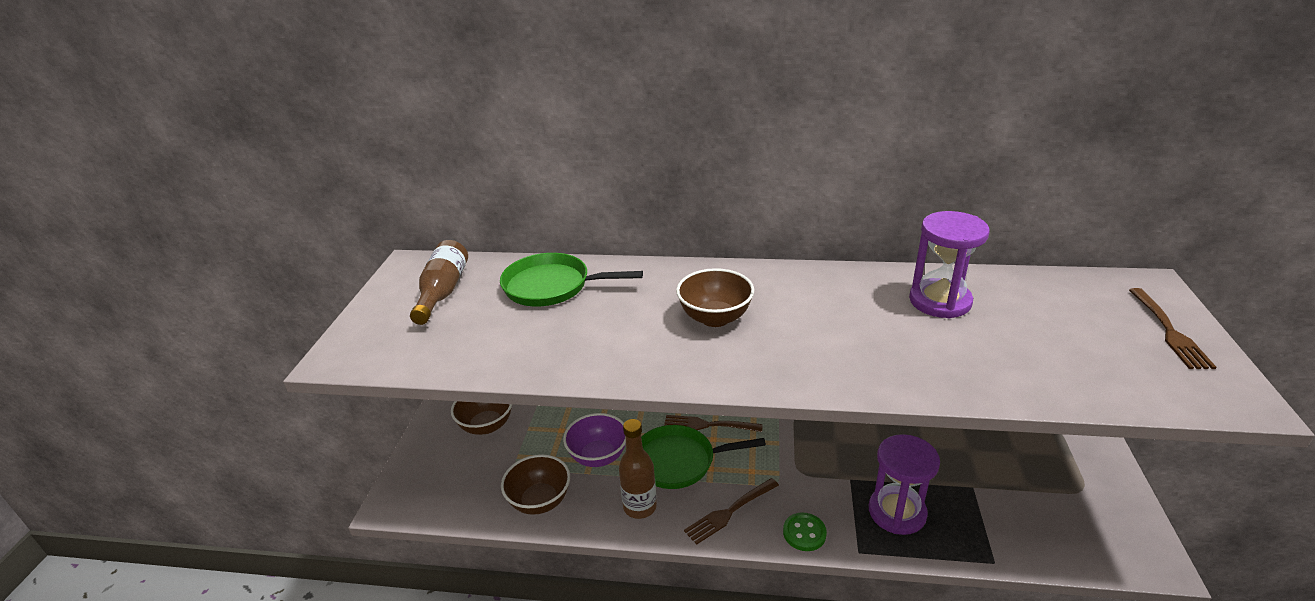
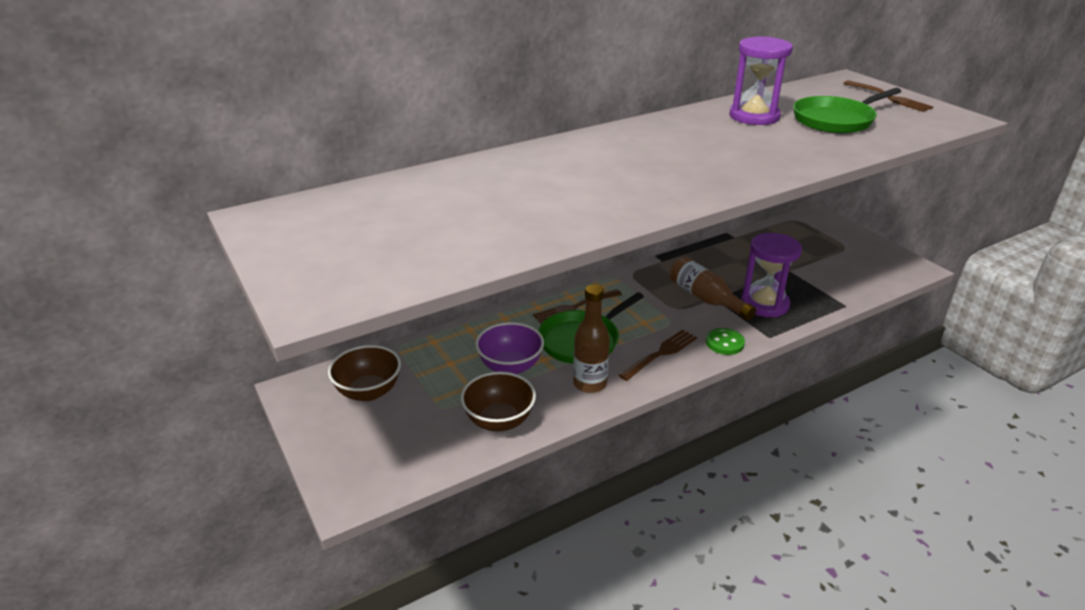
camera: 40 degrees left, 0 degrees up
brown bottle [410,240,468,325] -> brown bottle moved to [670,257,756,320]
green pan [500,253,643,307] -> green pan moved to [793,88,902,133]
brown bowl [676,268,754,327] -> none
brown fork [684,478,779,545] -> brown fork turned 150 degrees counterclockwise [619,330,697,381]

